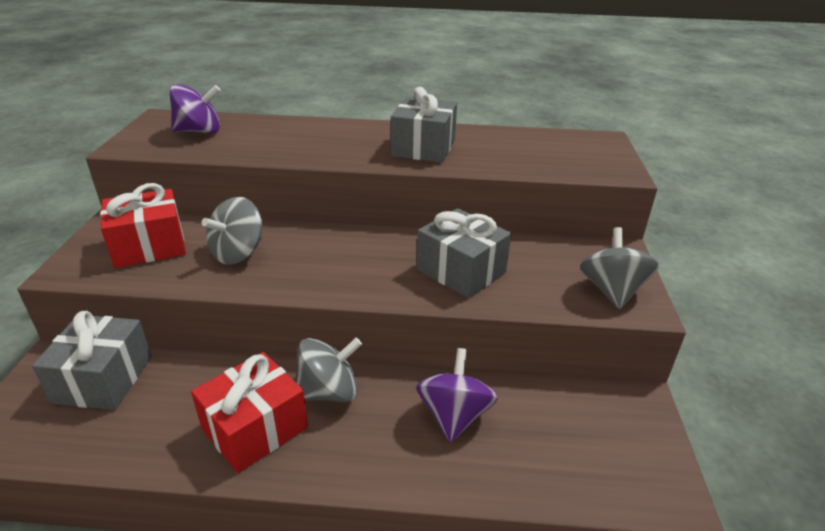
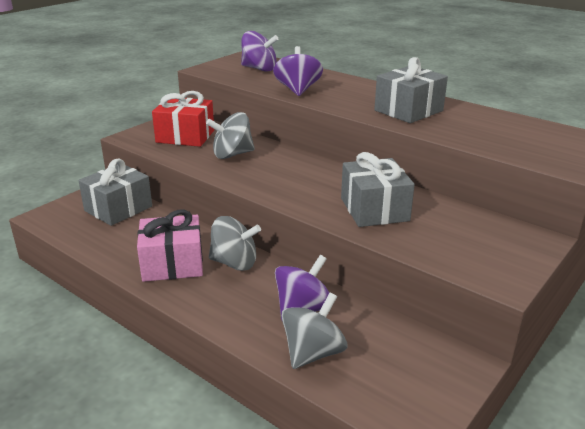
camera: 35 degrees right, 5 degrees down
red gift [191,352,308,473] -> pink gift [137,210,203,282]
grey spinning top [580,227,659,309] -> grey spinning top moved to [281,293,347,369]
none -> purple spinning top [273,46,323,96]

